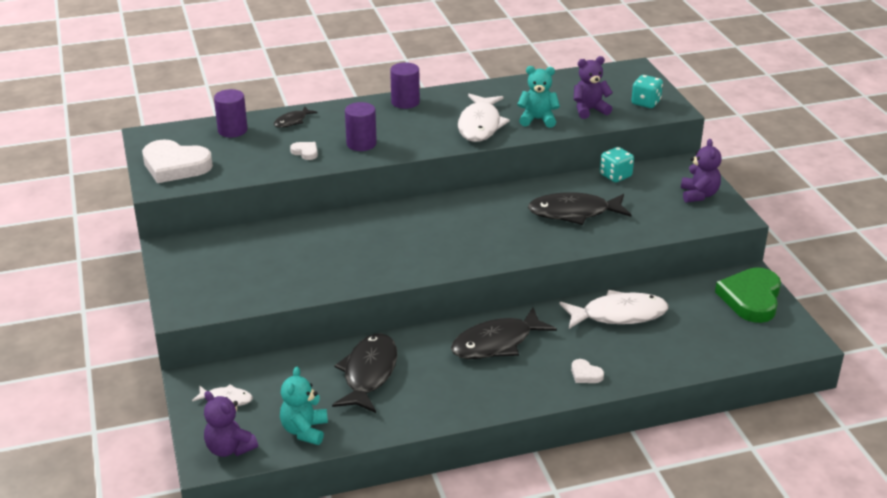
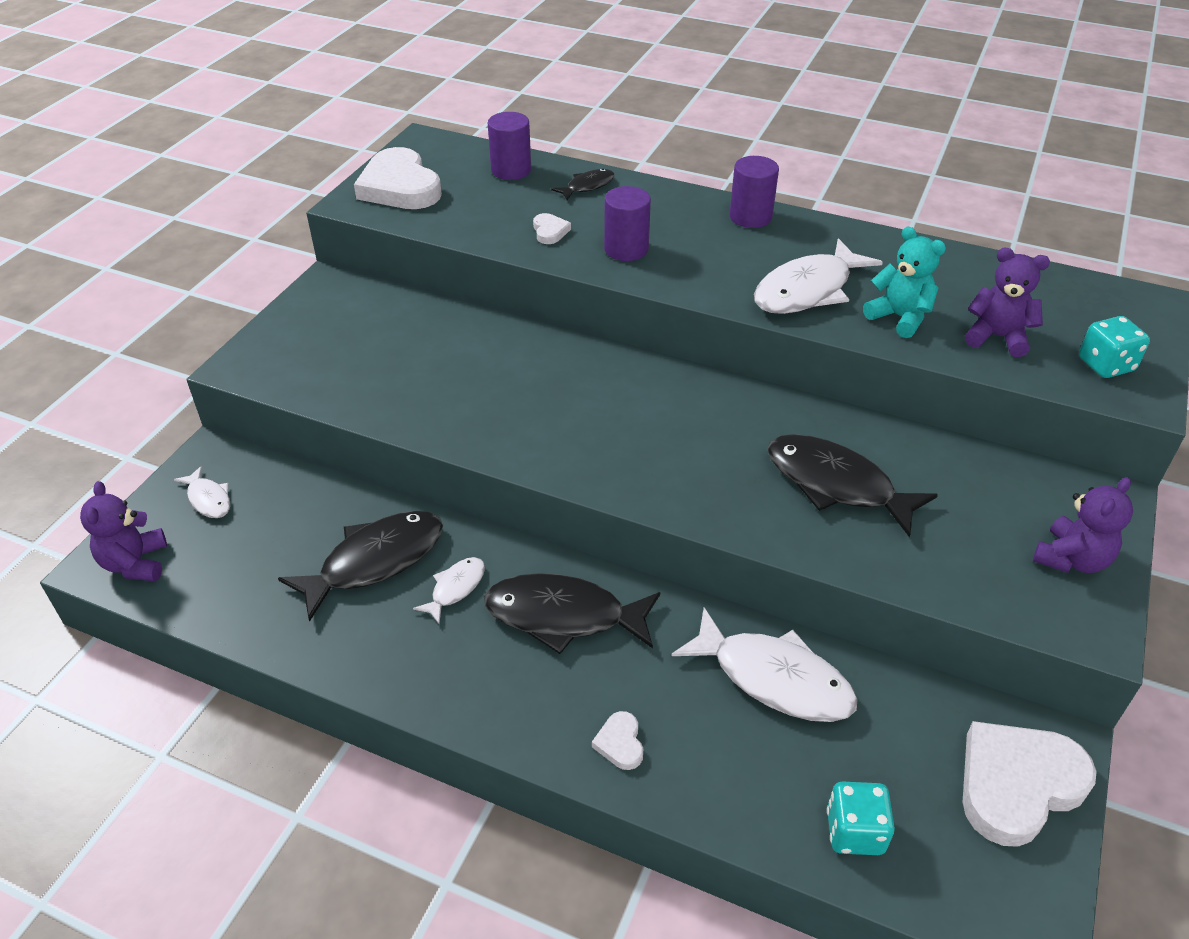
camera: 40 degrees right, 10 degrees up
black fish [274,106,317,128] -> black fish turned 150 degrees clockwise [551,169,615,200]
turquoise teddy bear [280,367,328,445] -> none
turquoise dice [600,147,634,182] -> turquoise dice moved to [827,781,895,855]
green heart [715,267,781,323] -> white heart [963,721,1097,847]
none -> white fish [413,557,485,624]

